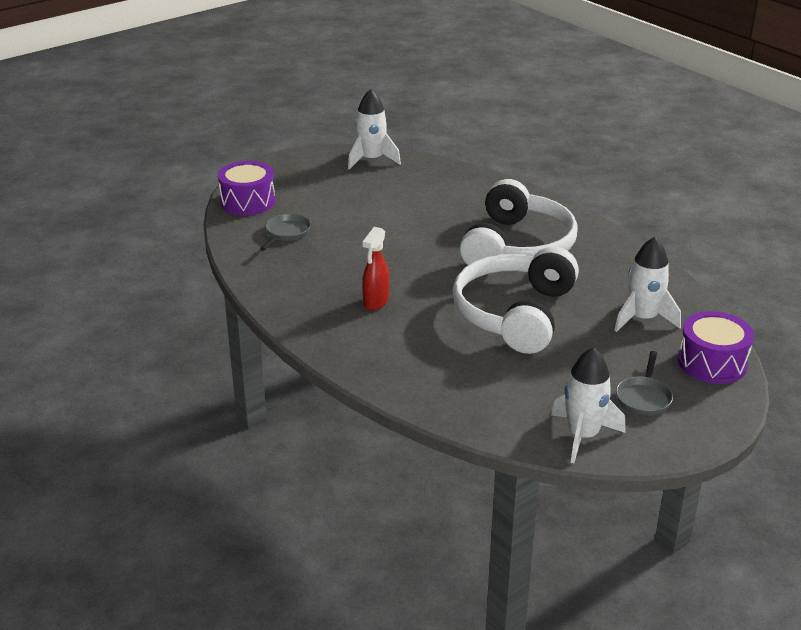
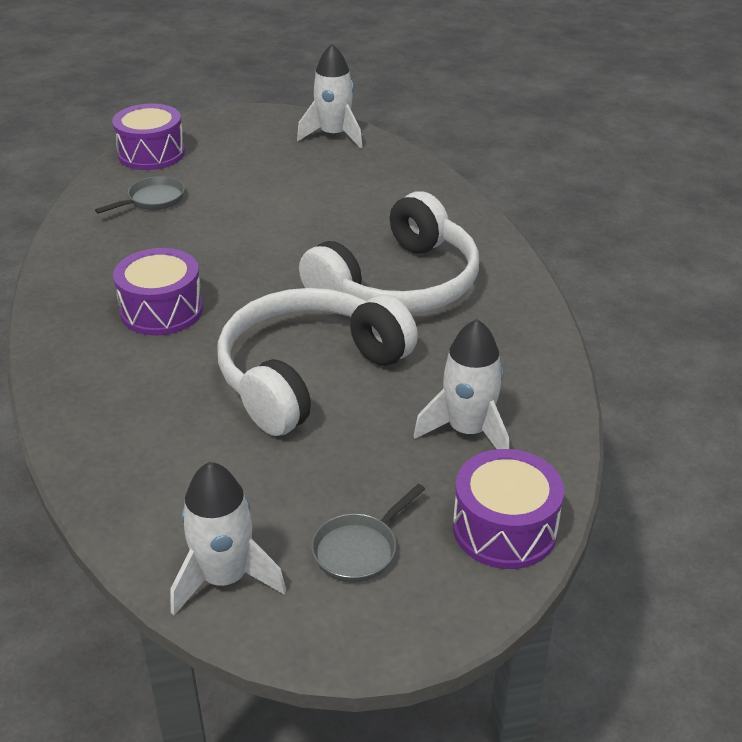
camera: 25 degrees right, 5 degrees up
red spray bottle [362,227,389,310] -> purple drum [113,248,203,336]

